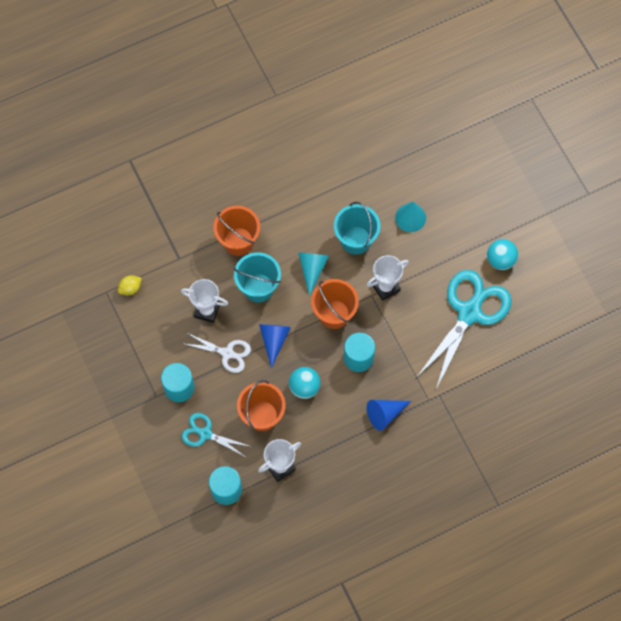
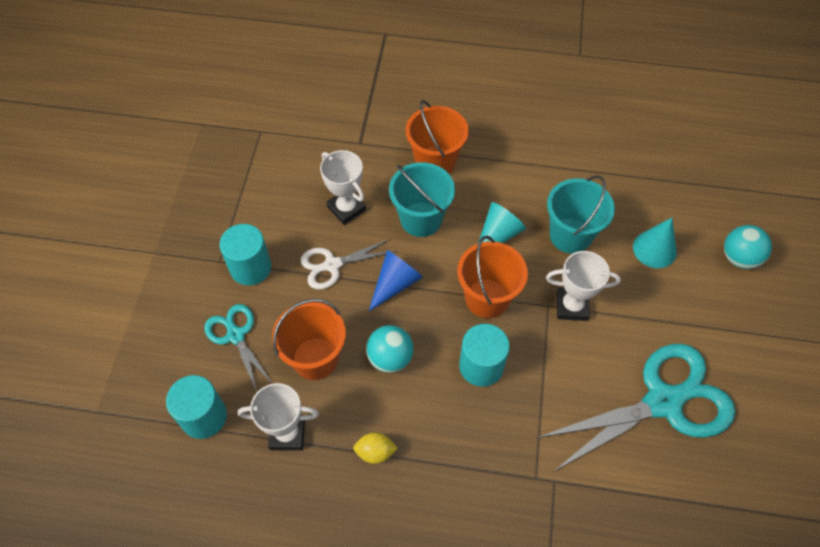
camera: 35 degrees right, 10 degrees down
yellow lemon [118,275,142,296] -> yellow lemon moved to [353,433,398,464]
white scissors [185,333,251,373] -> white scissors turned 105 degrees clockwise [301,239,396,289]
blue cone [367,400,411,431] -> none
turquoise ball [487,239,518,270] -> turquoise ball moved to [724,225,772,269]

